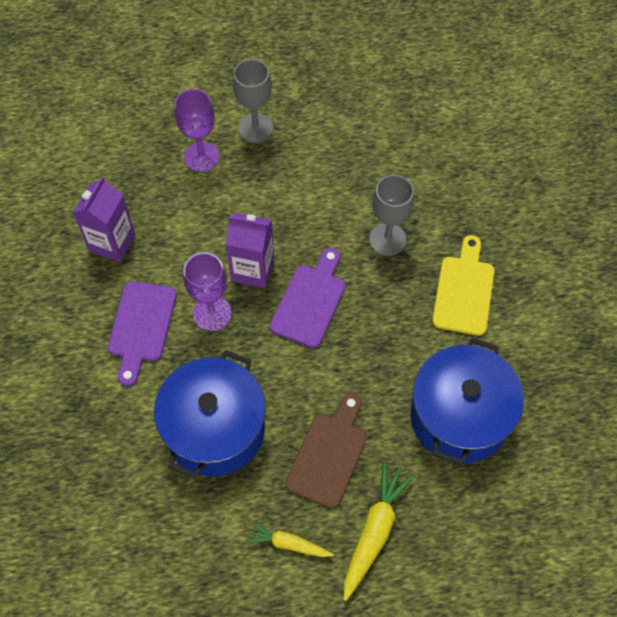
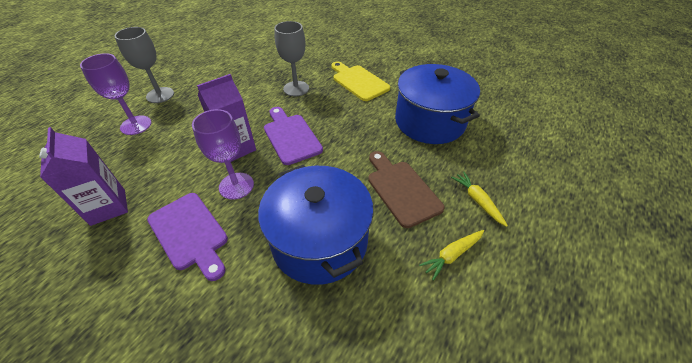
camera: 50 degrees left, 15 degrees down
yellow carrot [344,463,414,601] -> yellow carrot [451,172,508,227], size x0.61

